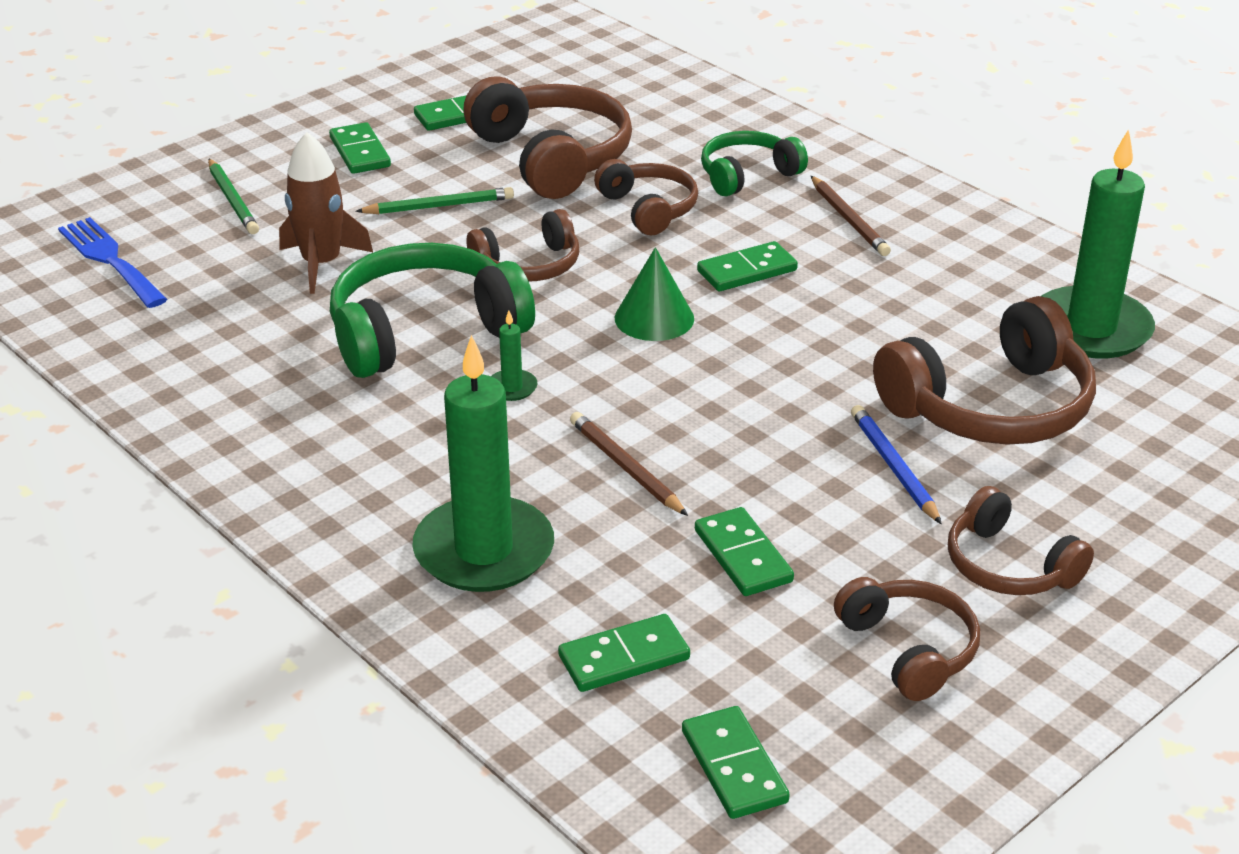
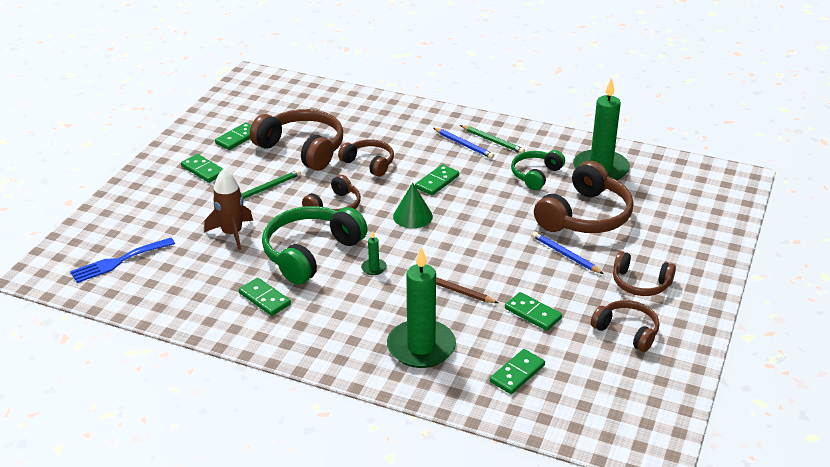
camera: 25 degrees left, 0 degrees up
blue fork [58,217,167,308] -> blue fork turned 60 degrees counterclockwise [70,238,175,283]
green pencil [208,159,259,234] -> green pencil moved to [460,125,525,153]
green domino [682,706,790,819] -> green domino moved to [239,278,291,316]
green headphones [701,131,808,196] -> green headphones moved to [511,150,565,190]
brown pencil [811,176,891,256] -> blue pencil [433,128,495,159]

